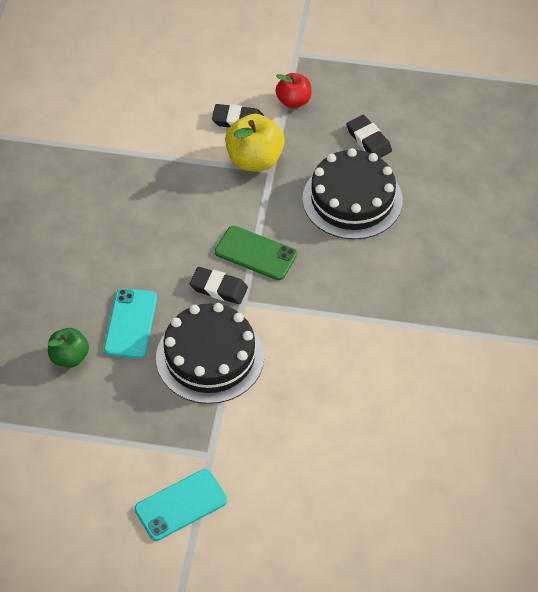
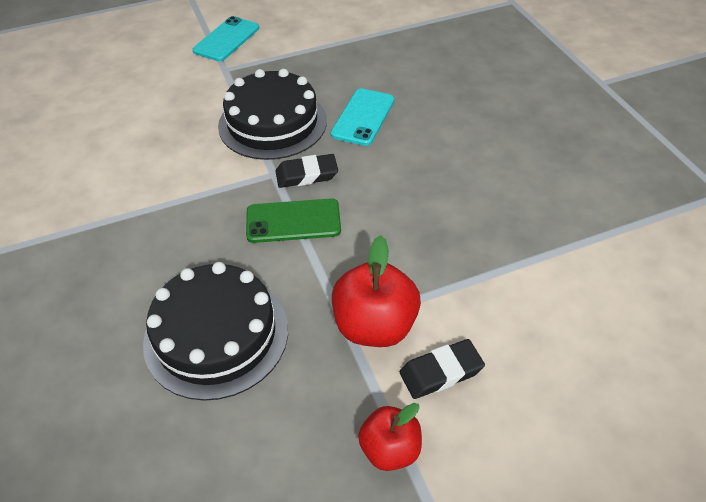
camera: 150 degrees right, 5 degrees down
green apple [48,328,89,368] -> none
turquoise phone [104,288,157,358] -> turquoise phone turned 45 degrees clockwise [331,88,394,146]
yellow apple [225,114,285,171] -> red apple [332,235,421,347]
black eraser [346,115,392,158] -> none

